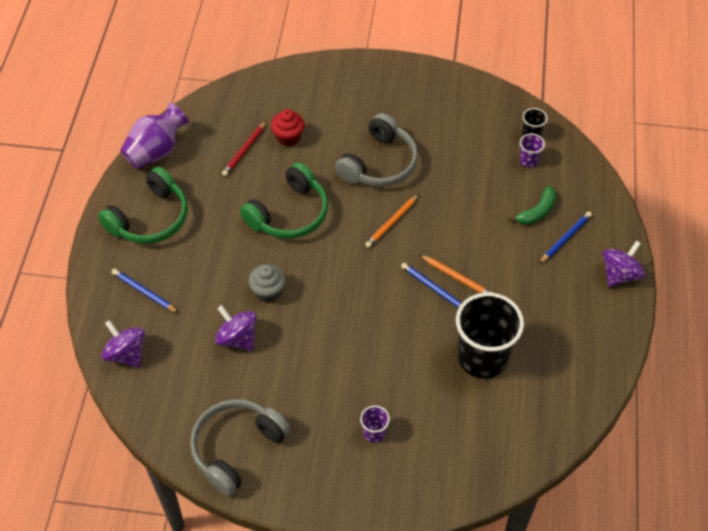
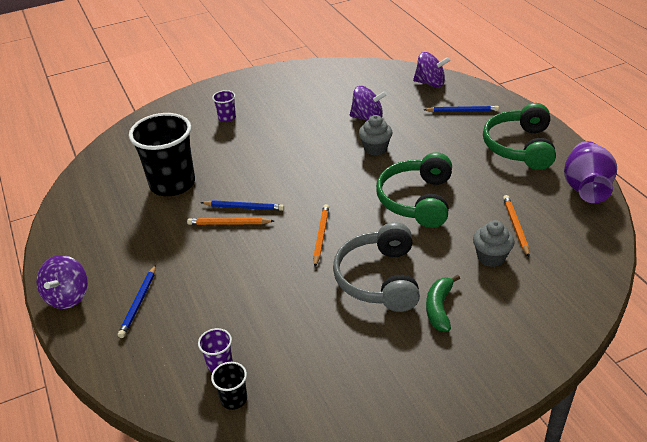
camera: 150 degrees right, 15 degrees down
grey headphones [190,399,291,496] -> none
red pencil [222,121,266,176] -> orange pencil [503,195,529,257]
red cupcake [271,109,305,146] -> grey cupcake [473,220,514,267]
green banana [508,185,556,225] -> green banana moved to [426,275,460,331]

